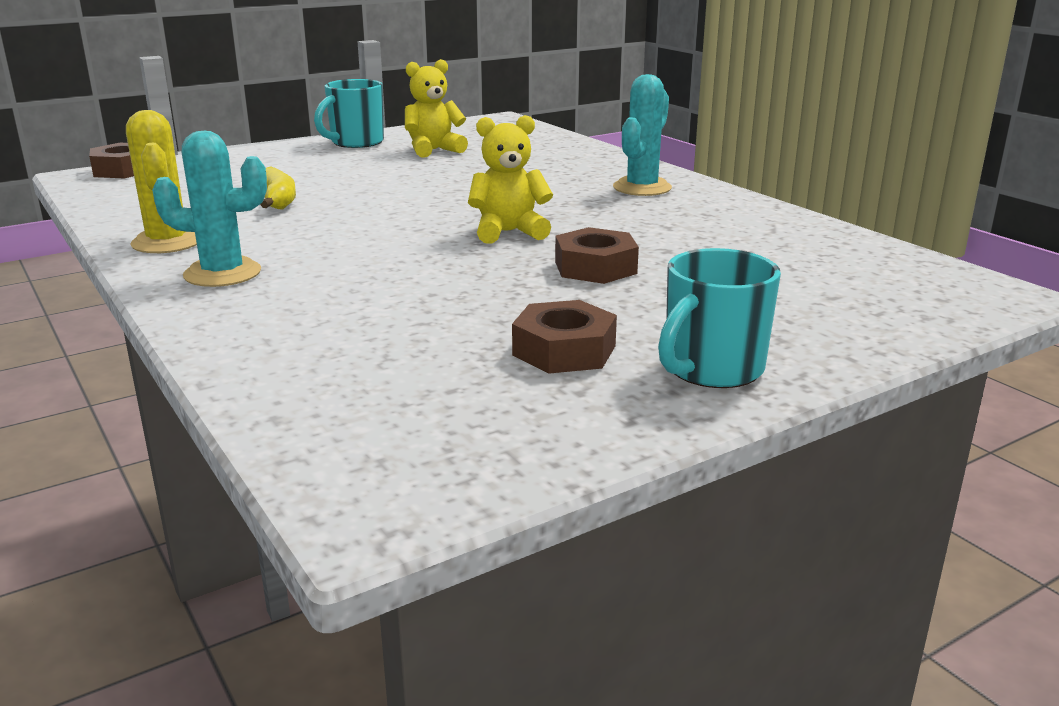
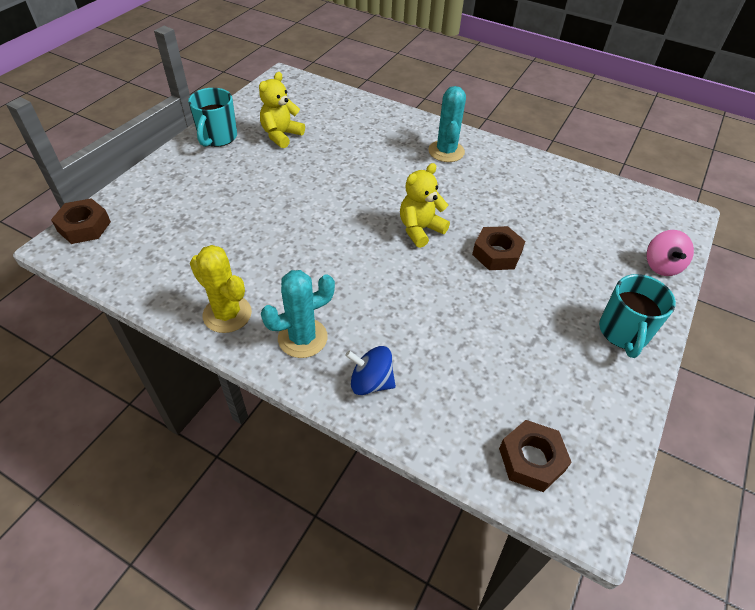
camera: 30 degrees left, 25 degrees up
yellow banana [260,166,296,210] -> none
brown nut [512,300,617,374] -> brown nut moved to [499,420,572,492]
none -> blue spinning top [345,346,396,395]
none -> pink spinning top [647,230,694,276]

